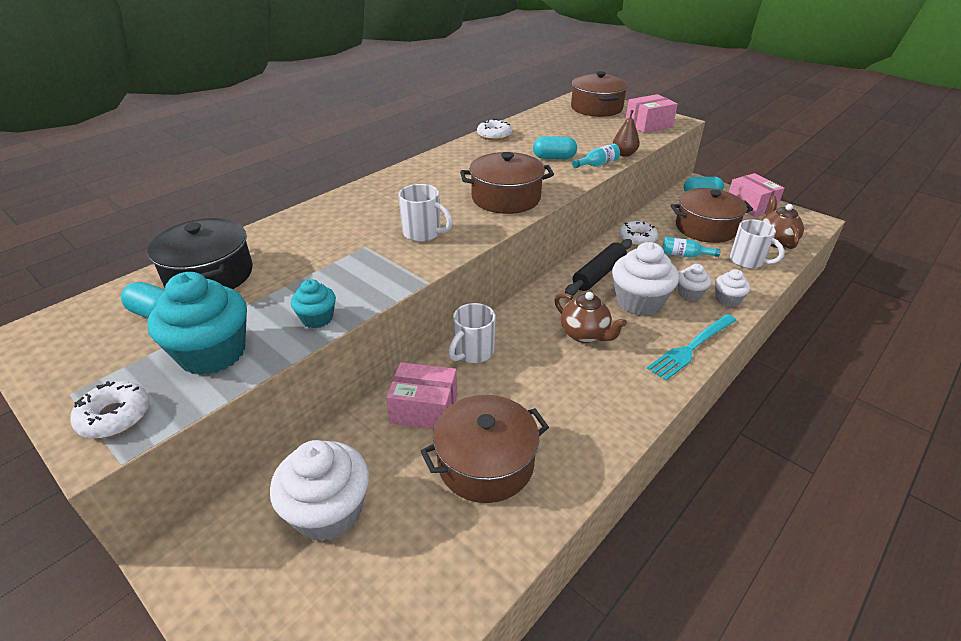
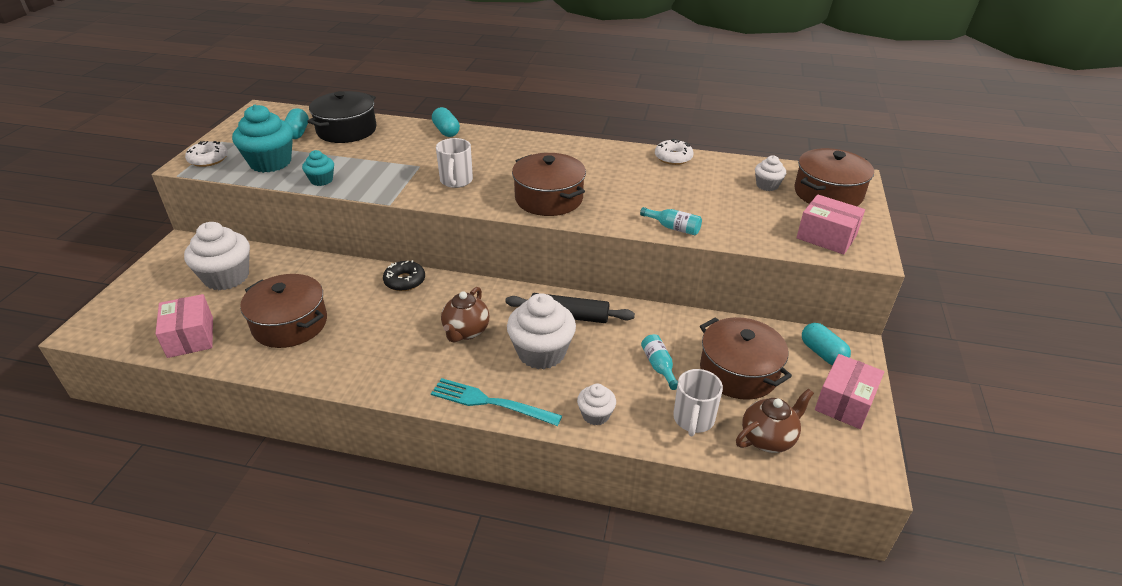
camera: 60 degrees right, 0 degrees up
pink box [386,362,457,429] -> pink box moved to [155,294,213,358]
white mug [449,303,496,363] -> black donut [383,260,425,291]
turquoise capsule [533,136,577,159] -> turquoise capsule moved to [432,107,460,137]
brown pear [613,110,640,157] -> none
white donut [619,221,658,246] -> none
white cupcake [678,264,711,301] -> white cupcake moved to [755,156,786,191]

